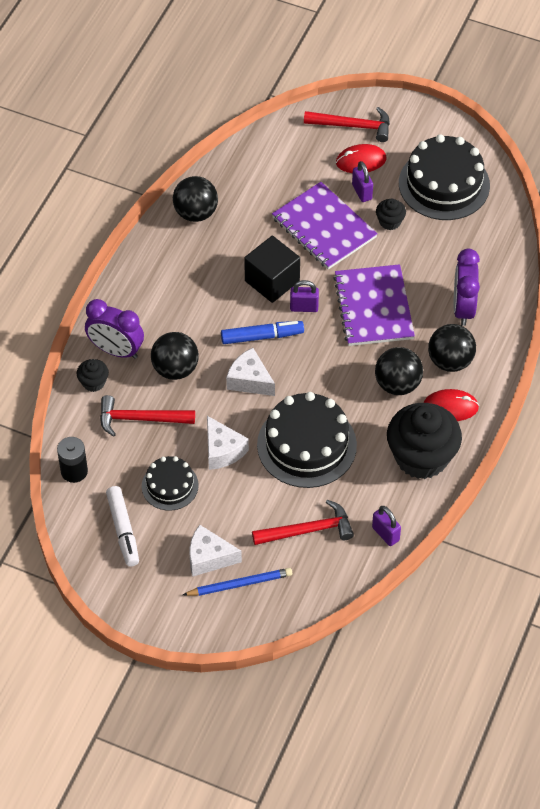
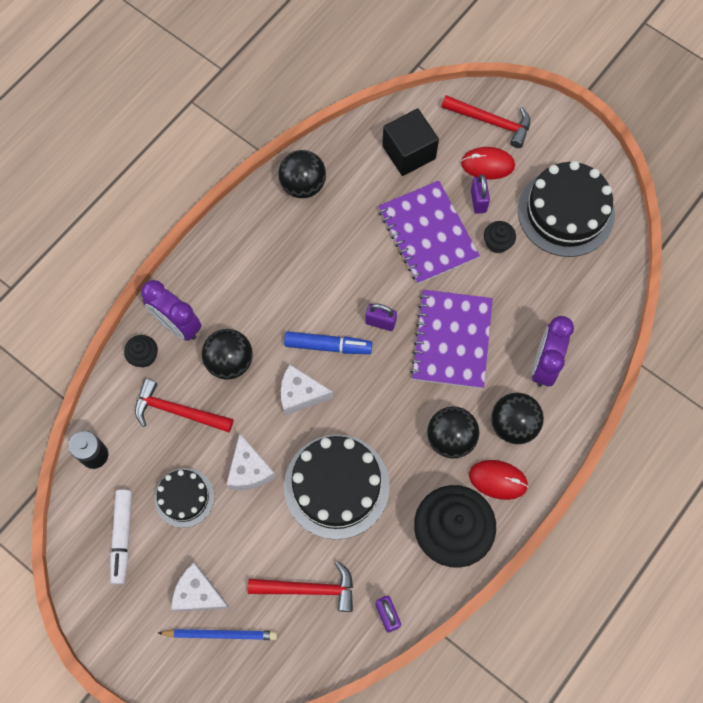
camera: 15 degrees right, 15 degrees up
white cheese [226,348,275,396] -> white cheese turned 45 degrees counterclockwise [281,365,333,416]
black cube [244,236,300,303] -> black cube moved to [382,109,439,176]

